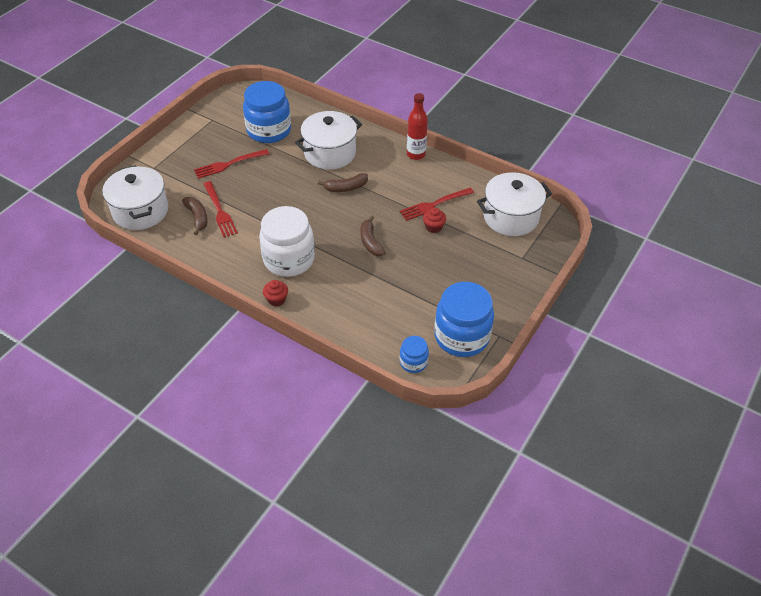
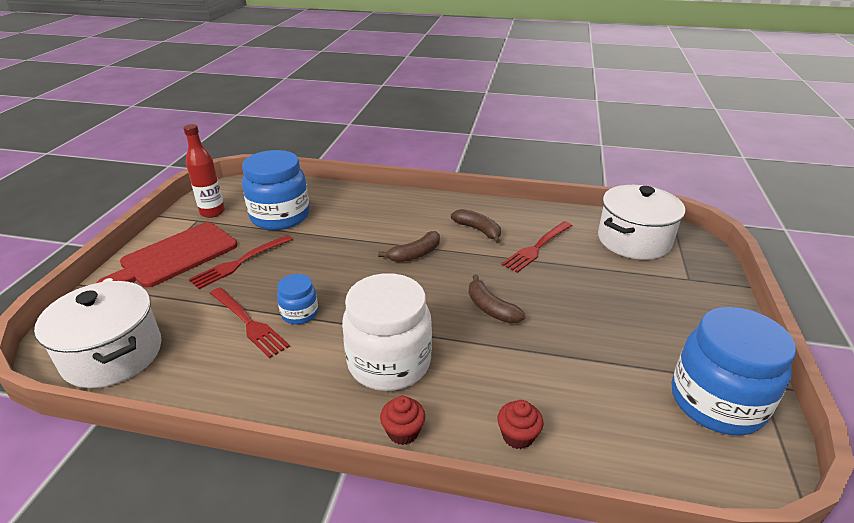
camera: 20 degrees left, 15 degrees down
brown banana [182,197,207,235] -> brown banana moved to [451,209,501,243]
white pot [295,111,362,170] -> none
blue jar [400,336,429,373] -> blue jar moved to [277,274,318,324]
red bottle [407,93,428,160] -> red bottle moved to [183,124,225,218]
red cupcake [423,208,446,233] -> red cupcake moved to [497,400,543,449]
none -> red cutting board [96,222,238,288]

